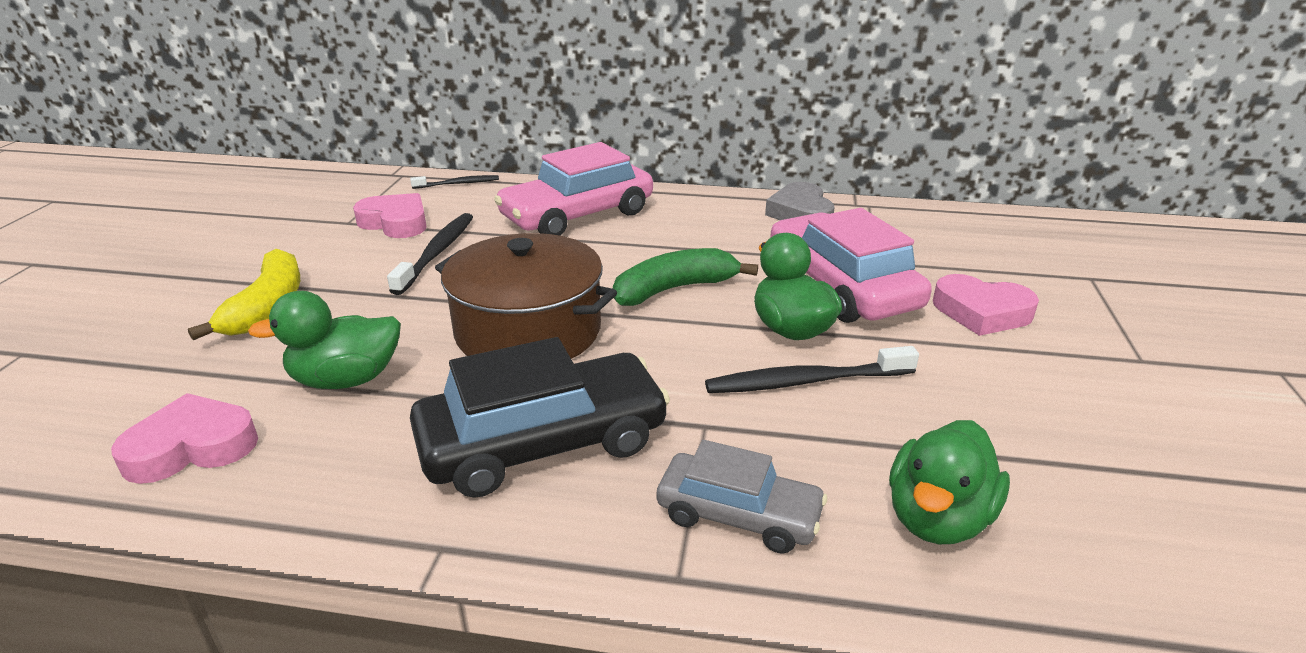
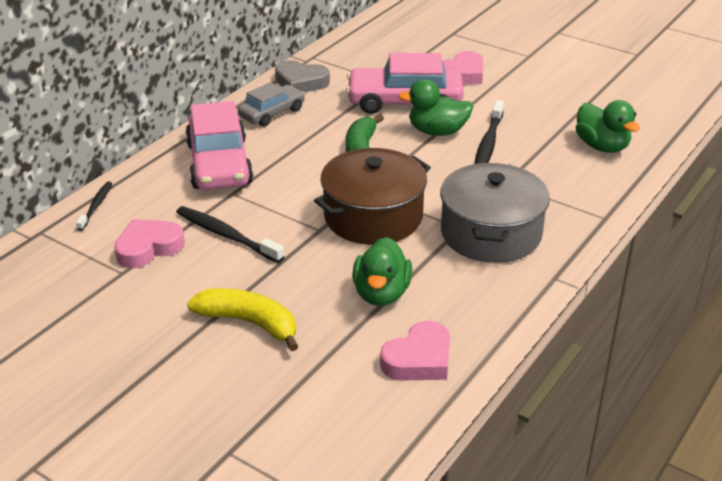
camera: 65 degrees left, 5 degrees up
pink heart [111,393,258,484] -> pink heart turned 135 degrees counterclockwise [380,321,450,381]
black car [410,337,670,498] -> grey pot [440,163,550,263]
grey car [657,440,827,554] -> grey car moved to [238,82,305,127]

